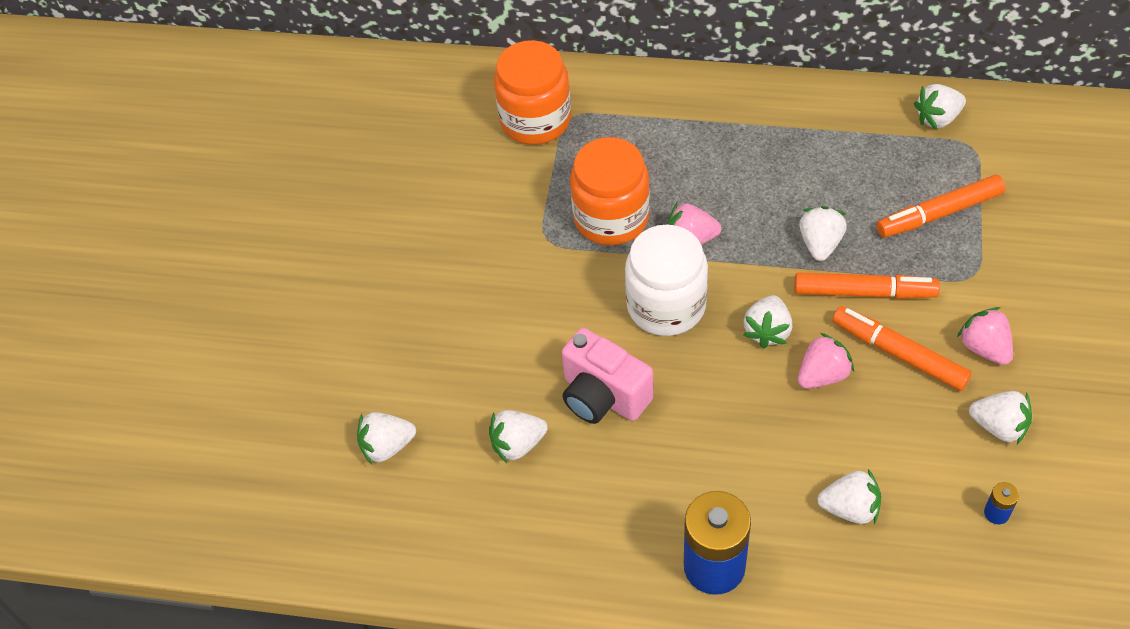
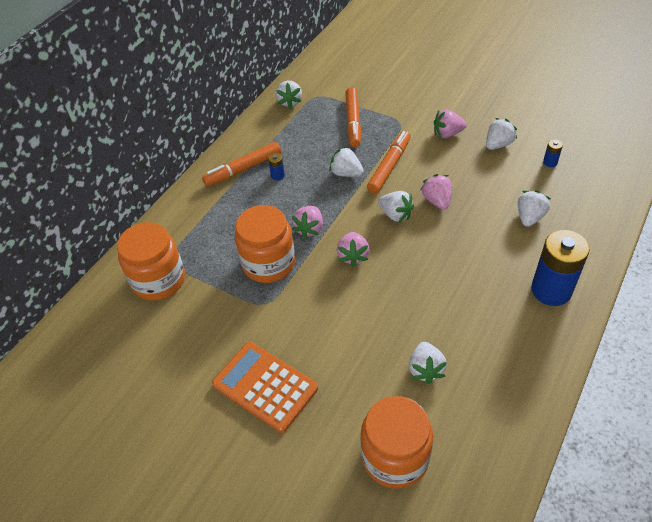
camera: 70 degrees left, 5 degrees down
white strawberry [357,412,416,465] -> orange jar [360,396,433,489]
pink camera [562,328,654,424] -> none
white jar [625,225,708,336] -> pink strawberry [337,232,369,267]
orange marker [833,306,972,391] -> orange marker moved to [202,142,281,186]
none -> orange calculator [212,342,318,433]
none -> blue battery [268,153,285,180]

